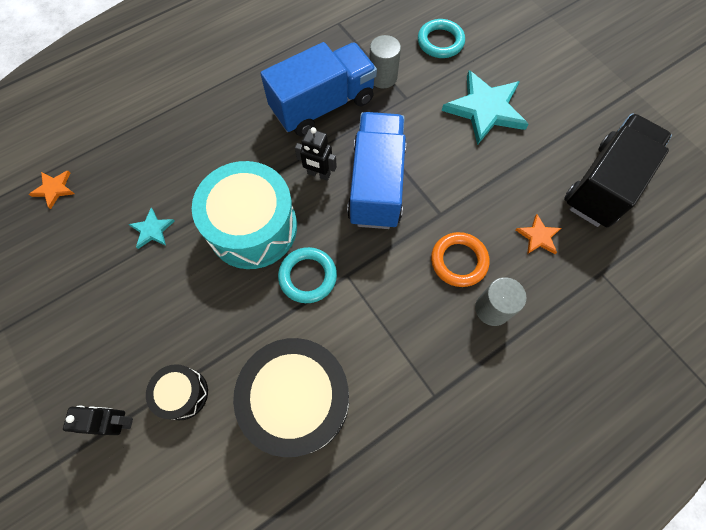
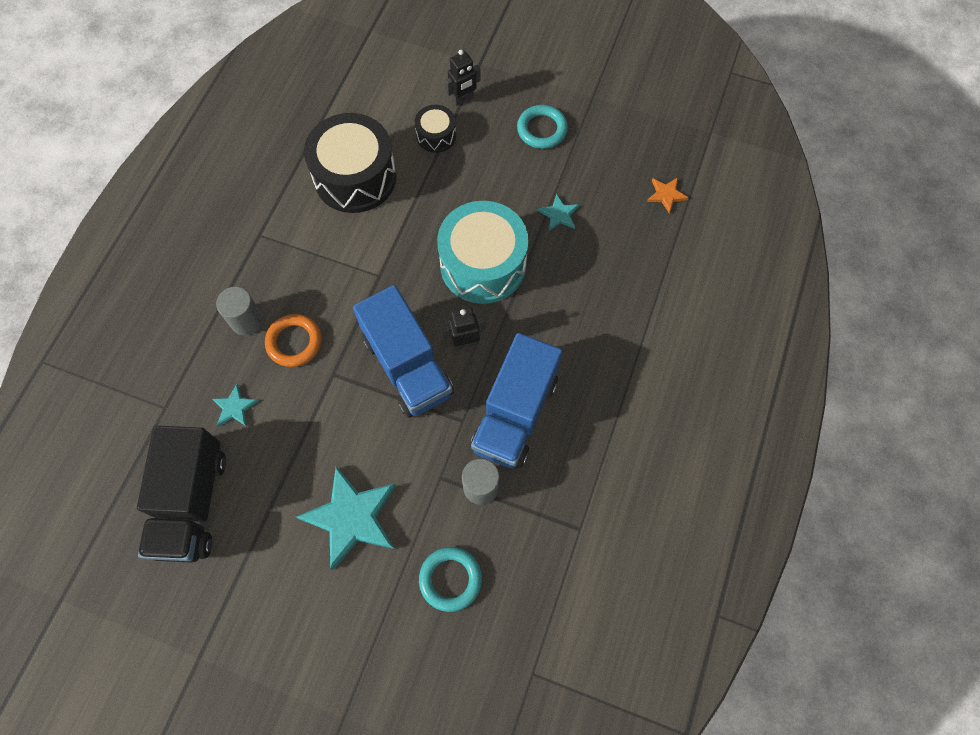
camera: 145 degrees right, 0 degrees up
turquoise ring [278,247,337,303] -> turquoise ring moved to [517,105,568,149]
orange star [516,214,561,254] -> turquoise star [212,384,258,427]

